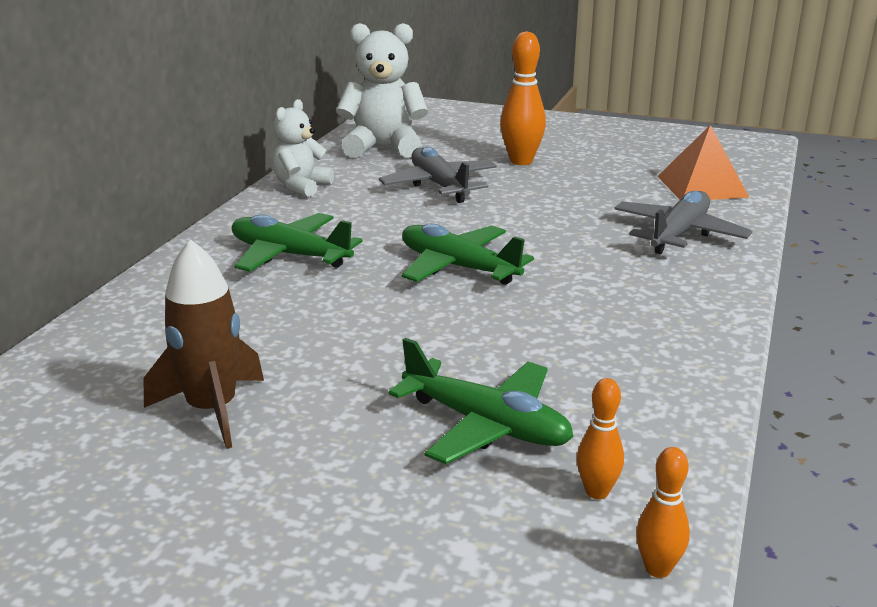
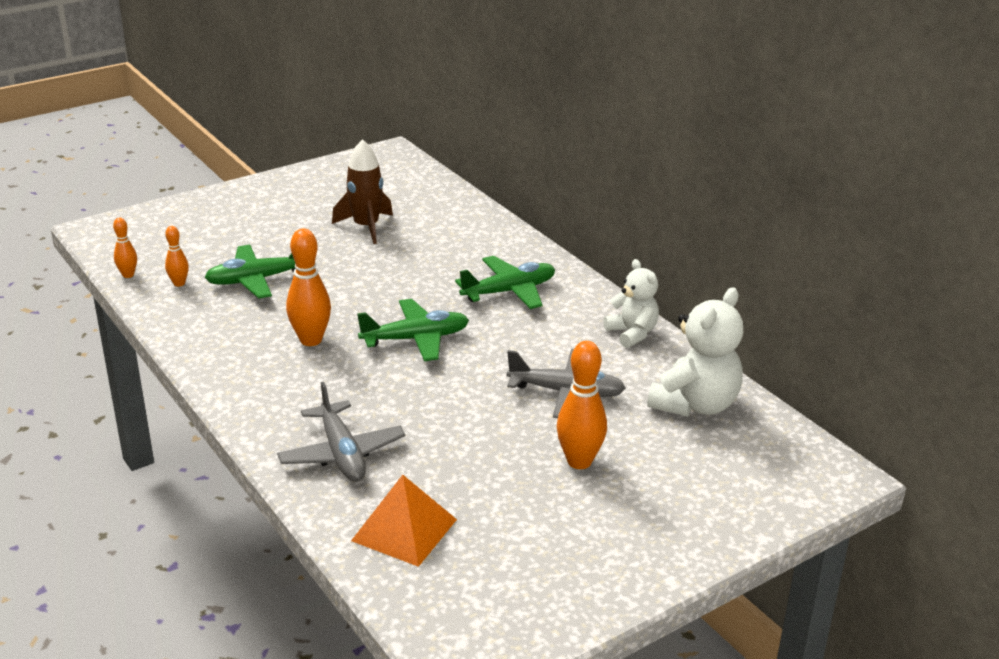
camera: 125 degrees right, 5 degrees up
none -> orange bowling pin [286,229,331,346]

